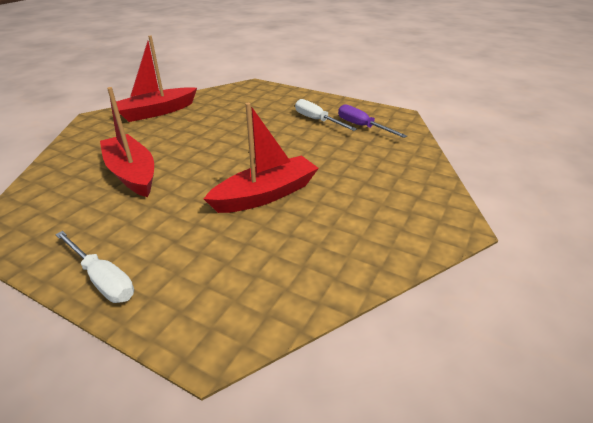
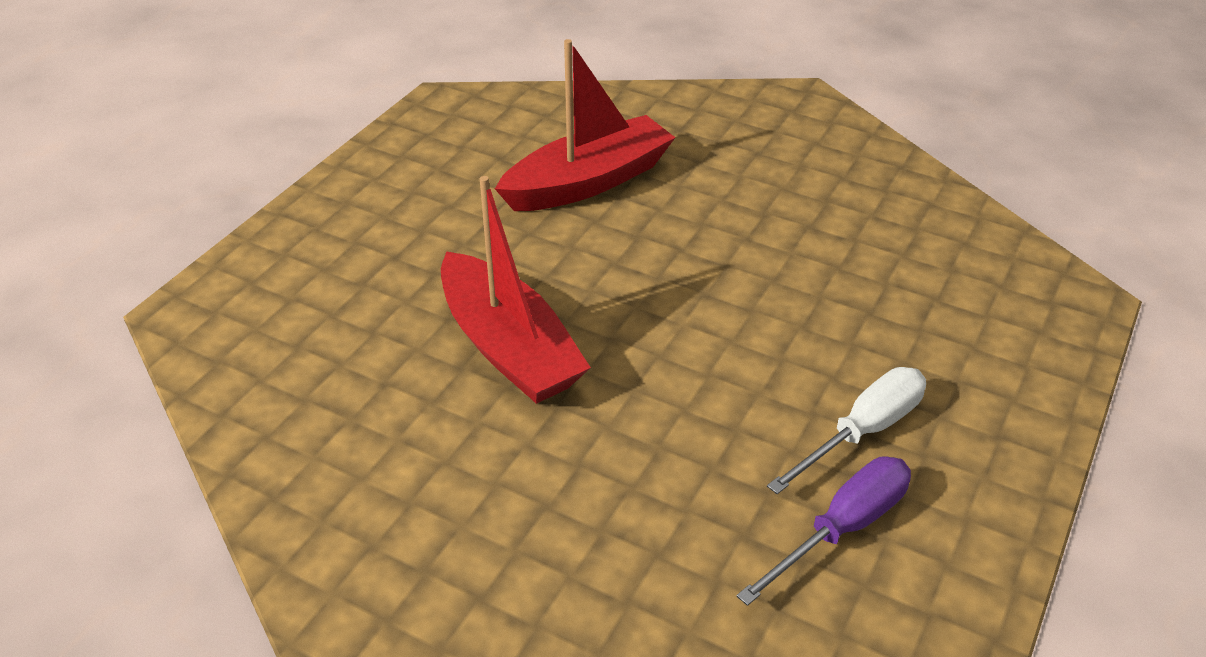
camera: 90 degrees right, 5 degrees up
white screwdriver [55,231,134,303] -> none
red boat [110,36,197,122] -> none

